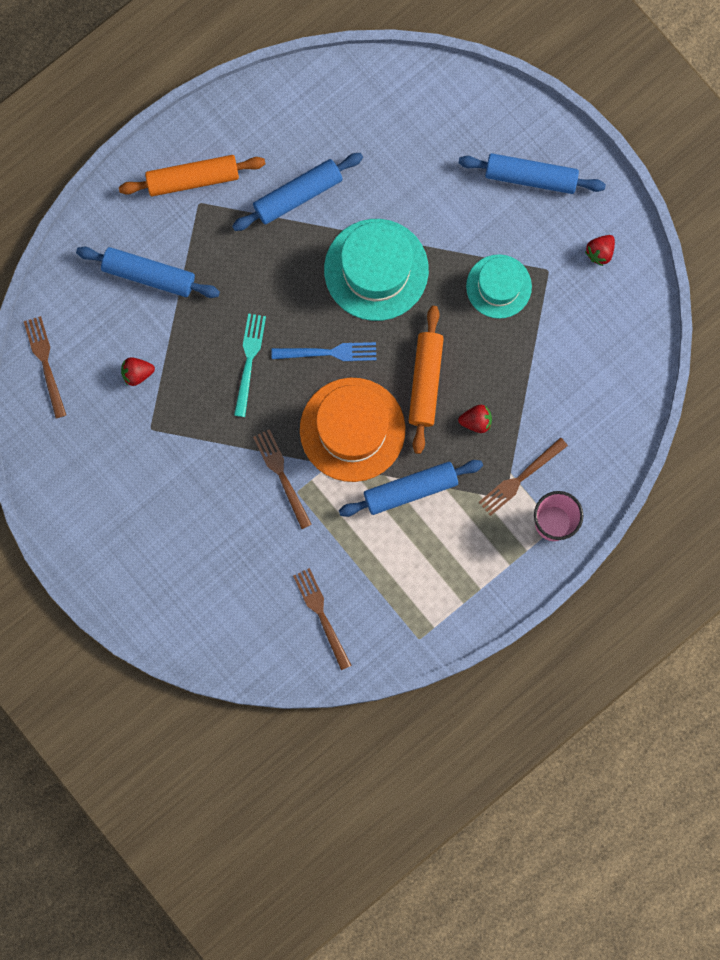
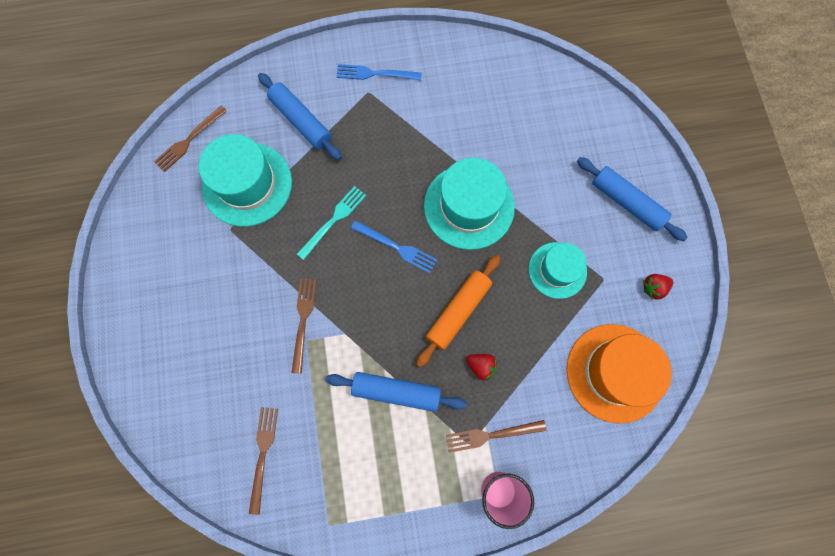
camera: 30 degrees right, 5 degrees down
brown fork [24,316,66,419] -> brown fork turned 150 degrees counterclockwise [154,105,227,172]
orange rolling pin [119,155,265,196] -> blue fork [336,64,422,80]
red strawberry [121,357,155,386] -> turquoise hat [199,134,292,227]
blue rolling pin [232,153,363,231] -> none
orange hat [300,378,405,482] -> orange hat moved to [567,324,672,423]

